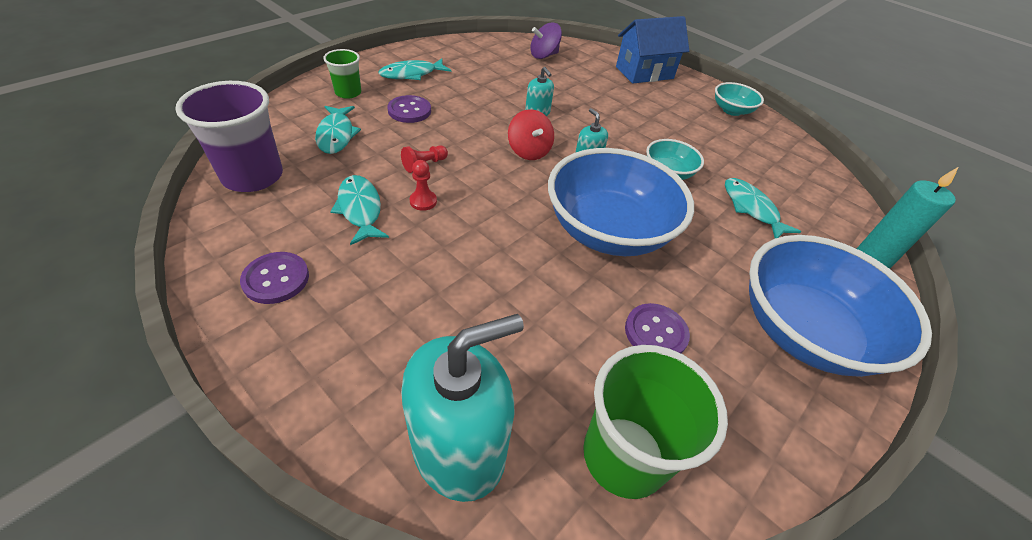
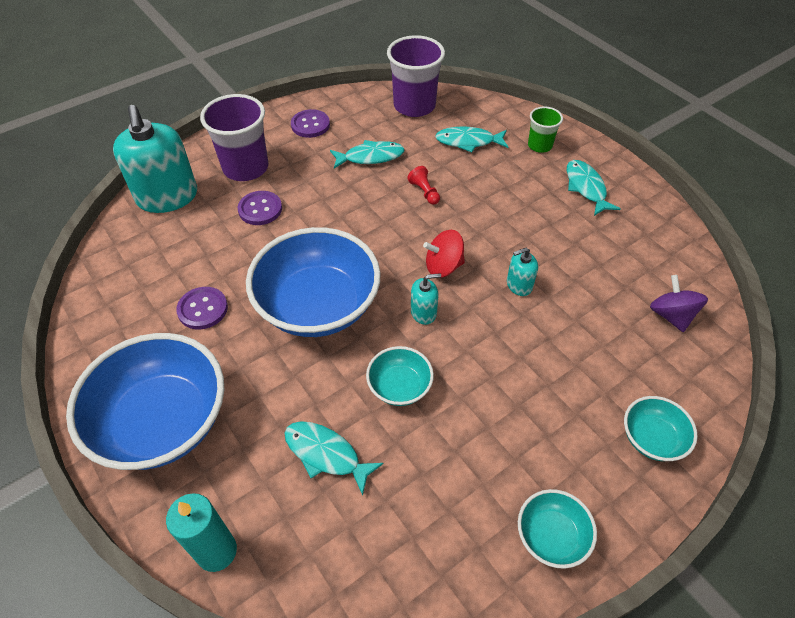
camera: 105 degrees right, 5 degrees up
purple button [387,95,431,123] -> purple button moved to [238,191,282,225]
red pawn [410,160,437,211] -> none
green cup [583,345,728,499] -> none
blue house [616,16,689,84] -> turquoise bowl [624,396,698,461]
turquoise fish [725,178,801,238] -> turquoise fish turned 135 degrees counterclockwise [284,421,384,495]
none -> purple cup [200,94,269,181]

